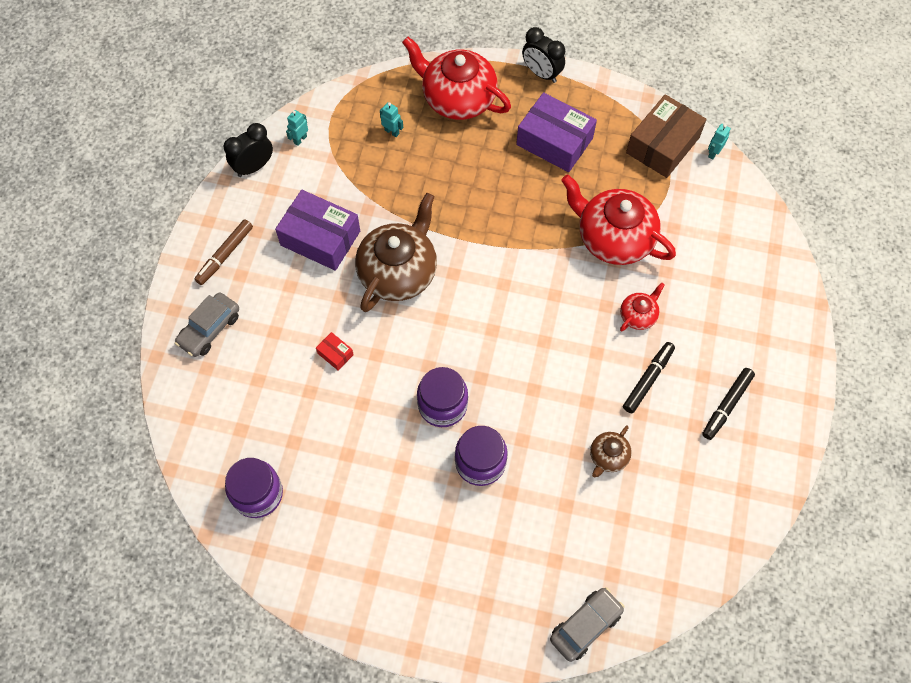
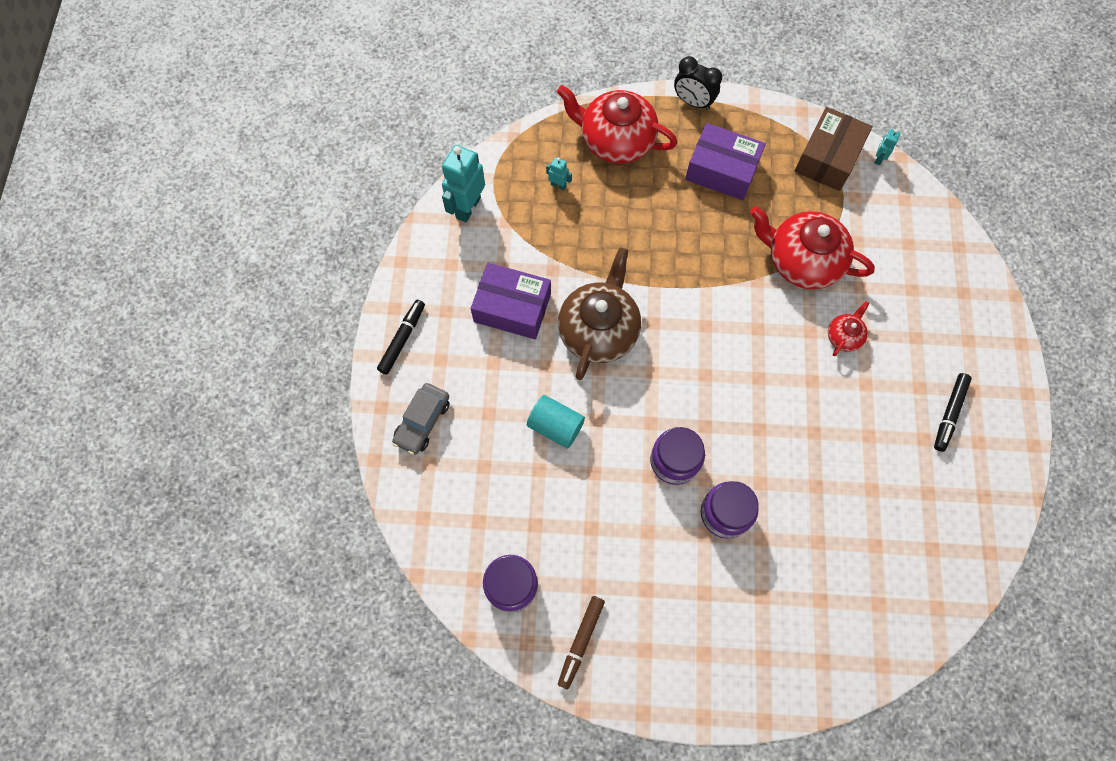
camera: 10 degrees left, 5 degrees up
brown marker [194,219,253,285] -> brown marker moved to [558,596,605,689]
black clock [224,123,273,177] -> none
turquoise robot [286,110,308,146] -> turquoise robot [442,145,485,222], size x2.13
red box [316,332,354,370] -> turquoise cylinder [527,395,585,448]
grey car [550,587,625,662] -> none
brown teapot [590,426,632,477] -> none
black marker [623,342,675,413] -> black marker moved to [377,300,425,375]

